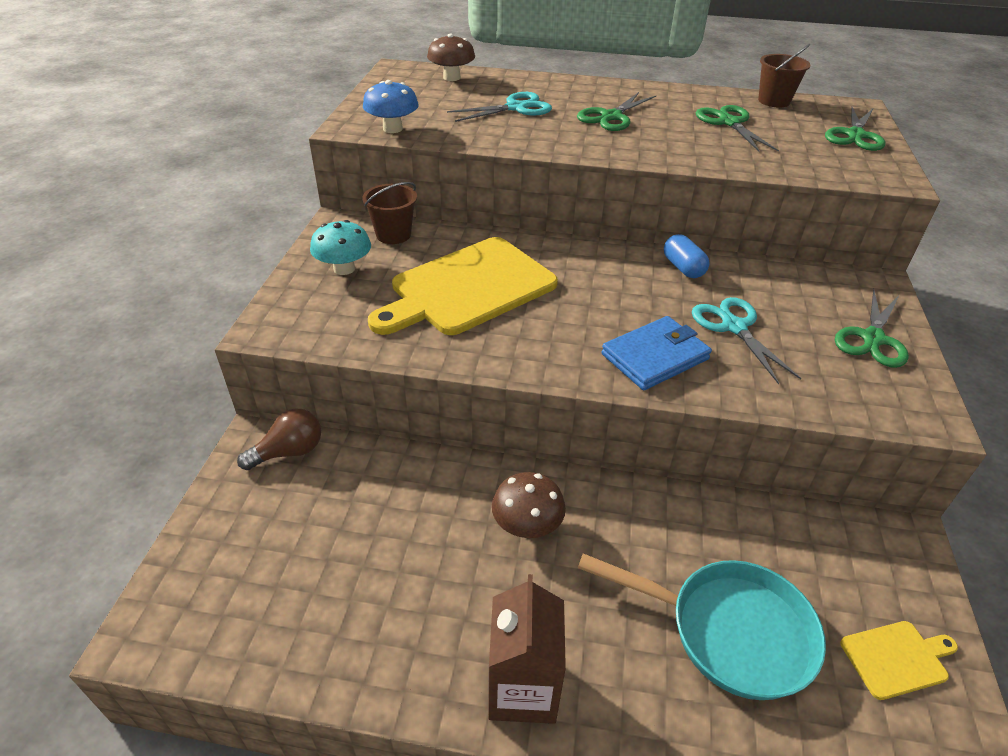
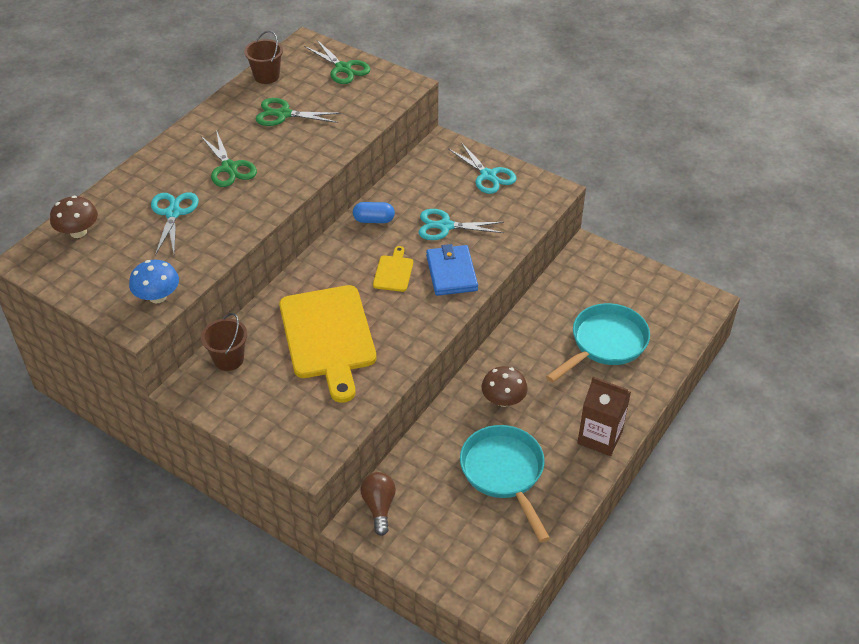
camera: 65 degrees left, 5 degrees up
turquoise mushroom [310,220,371,275] -> none
green scissors [835,289,909,368] -> turquoise scissors [448,142,516,194]
yellow cutting board [840,621,958,700] -> yellow cutting board moved to [373,246,413,292]
none -> turquoise pan [460,425,550,543]

